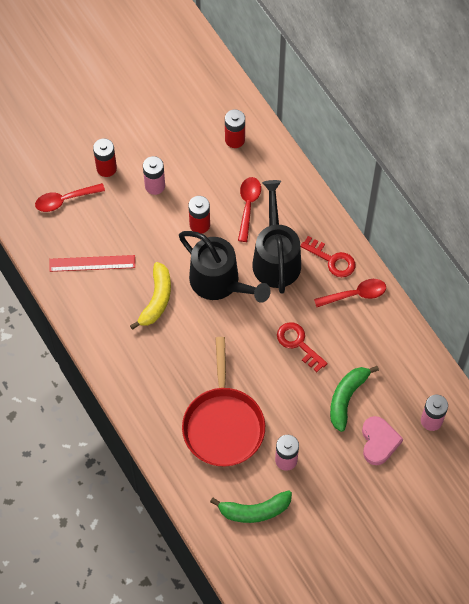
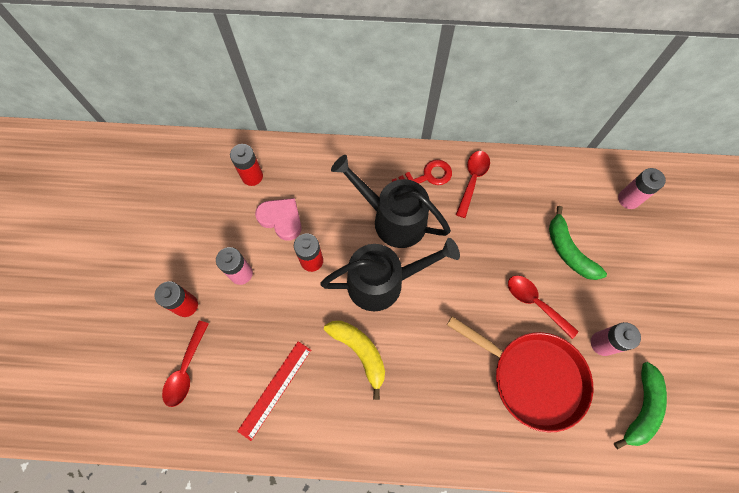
camera: 55 degrees left, 5 degrees up
red spoon [238,177,261,242] -> red spoon moved to [508,275,579,339]
red key [277,322,328,372] -> none
pink heart [362,416,403,465] -> pink heart moved to [255,198,302,241]

